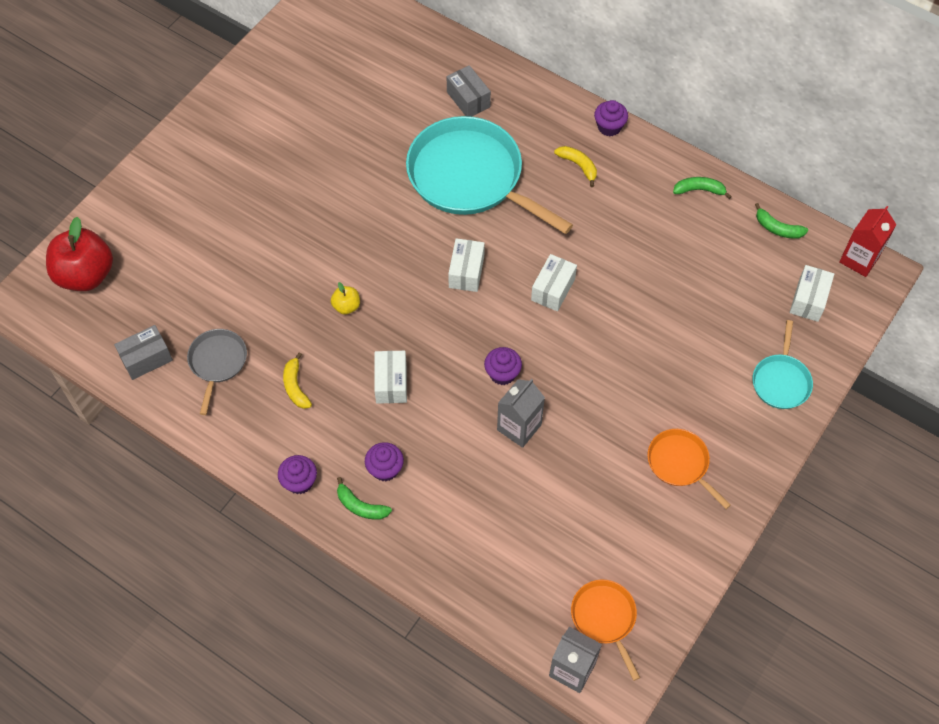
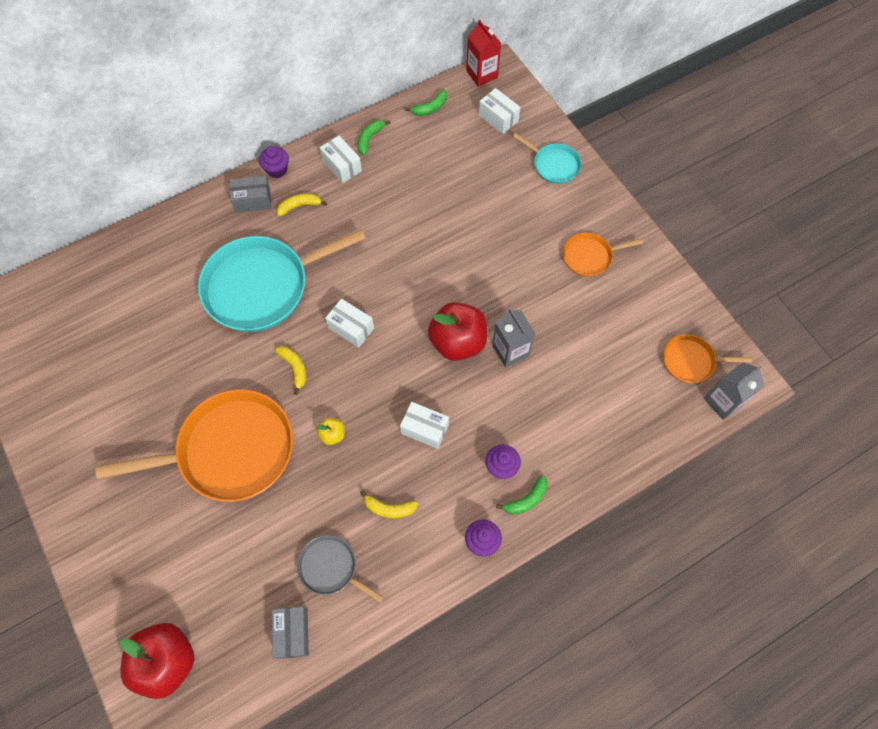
camera: 65 degrees left, 5 degrees up
grey box [447,65,491,117] -> grey box moved to [230,176,271,213]
purple cupcake [484,347,522,385] -> red apple [428,302,487,361]
white box [531,254,577,312] -> white box moved to [320,136,362,183]
none -> orange pan [96,389,293,502]
none -> yellow banana [275,346,306,395]

